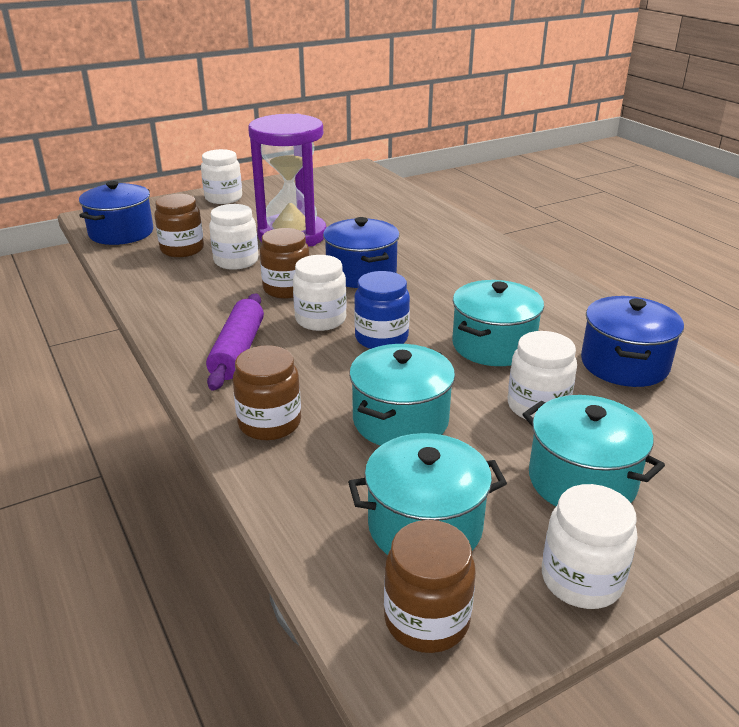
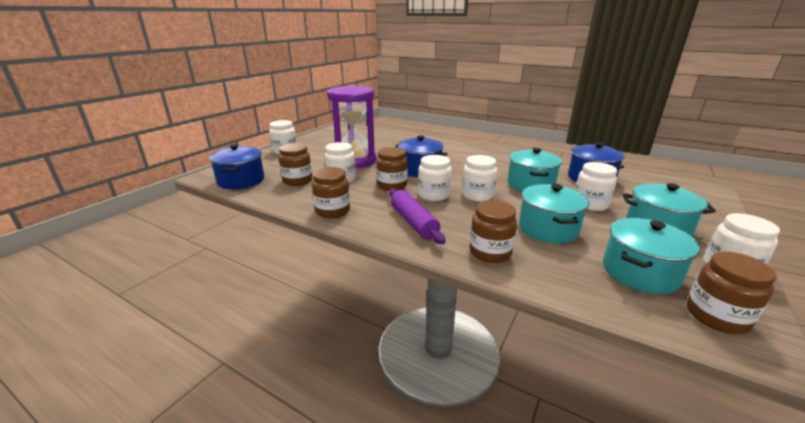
camera: 30 degrees left, 5 degrees down
blue jar [354,271,410,349] -> white jar [462,155,497,202]
none -> brown jar [312,167,350,218]

